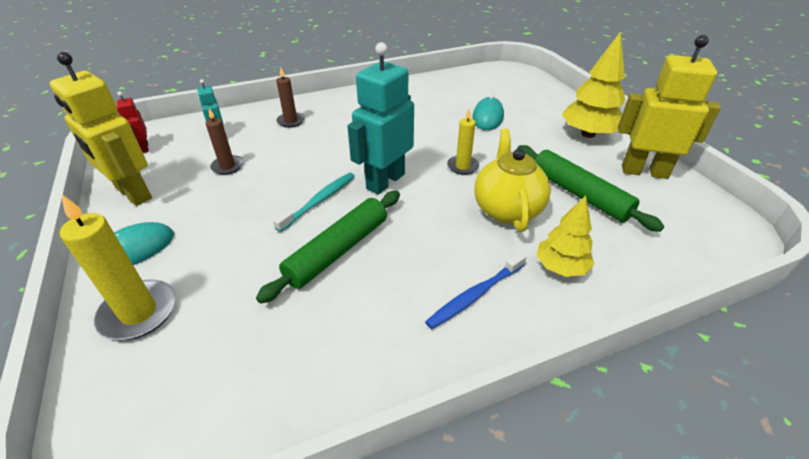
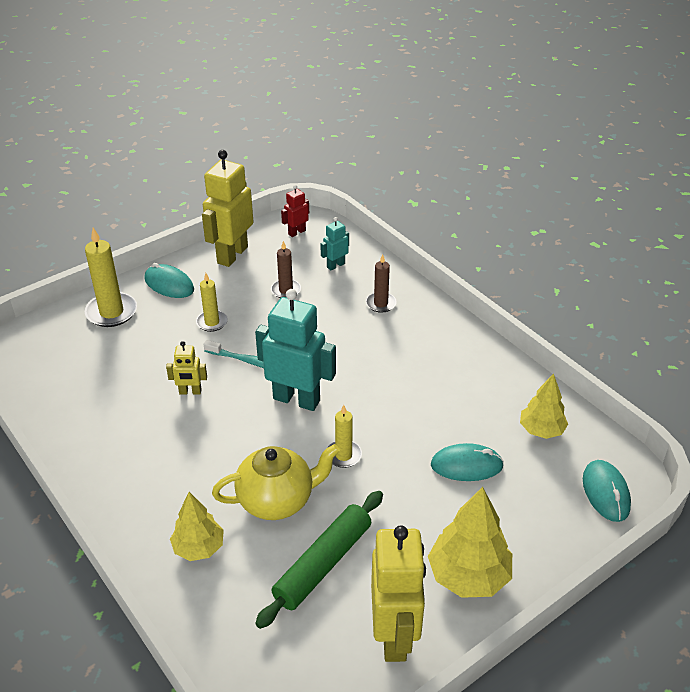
camera: 75 degrees right, 0 degrees up
green rolling pin [256,191,400,304] -> yellow robot [166,341,207,395]
blue toothbrush [425,252,526,329] -> none
none -> yellow candle [196,273,228,332]
none -> yellow tree [520,373,568,439]
none -> turquoise mouse [583,460,631,522]

